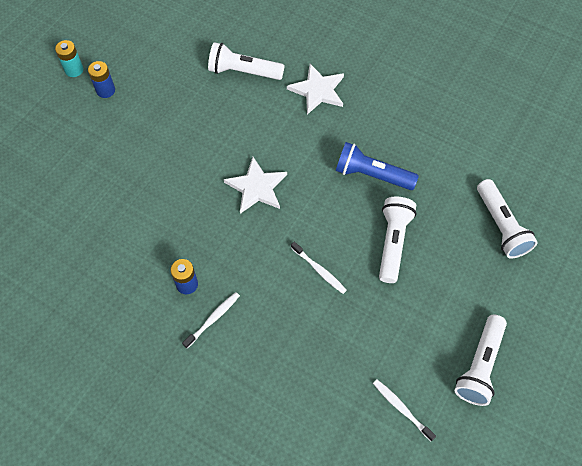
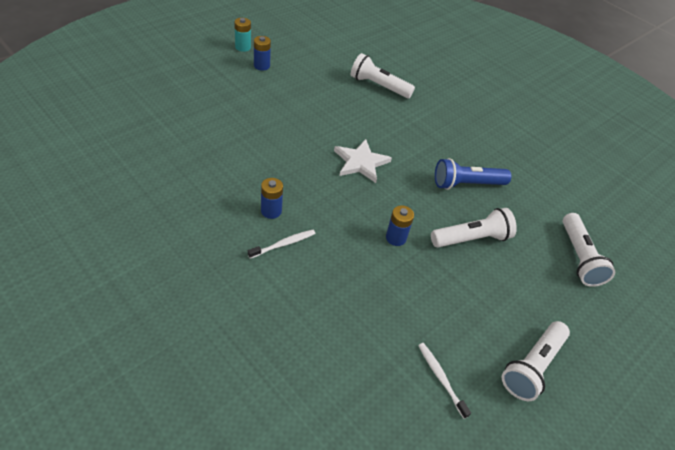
camera: 10 degrees right, 15 degrees down
white star [287,64,344,114] -> none
white toothbrush [291,242,347,294] -> blue battery [386,205,414,246]
blue flashlight [336,142,419,190] -> blue flashlight turned 45 degrees counterclockwise [435,158,512,190]
white flashlight [379,197,417,283] -> white flashlight turned 45 degrees clockwise [431,208,517,248]

